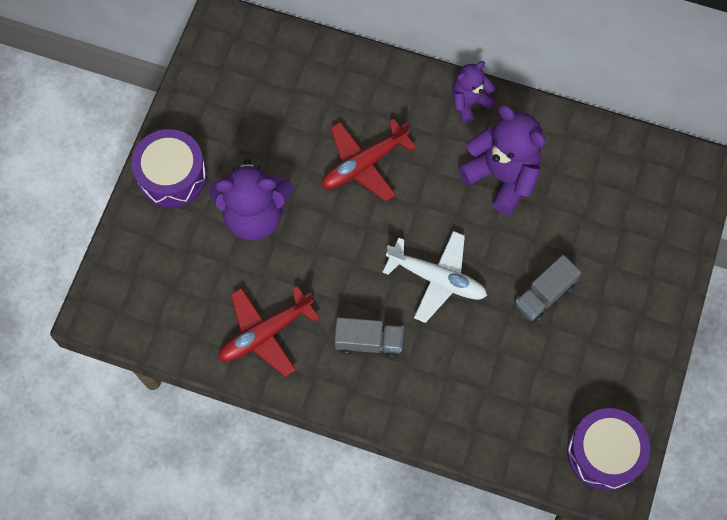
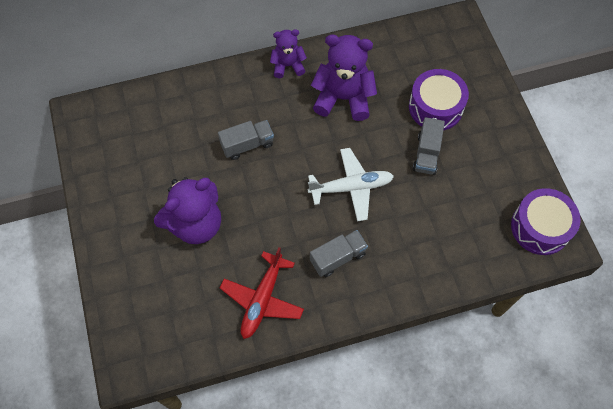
camera: 35 degrees left, 5 degrees down
purple drum [132,129,207,207] -> purple drum moved to [409,69,469,130]
red plane [322,119,416,201] -> grey truck [218,120,274,160]
purple teddy bear [452,61,496,123] -> purple teddy bear turned 60 degrees clockwise [270,29,307,78]

